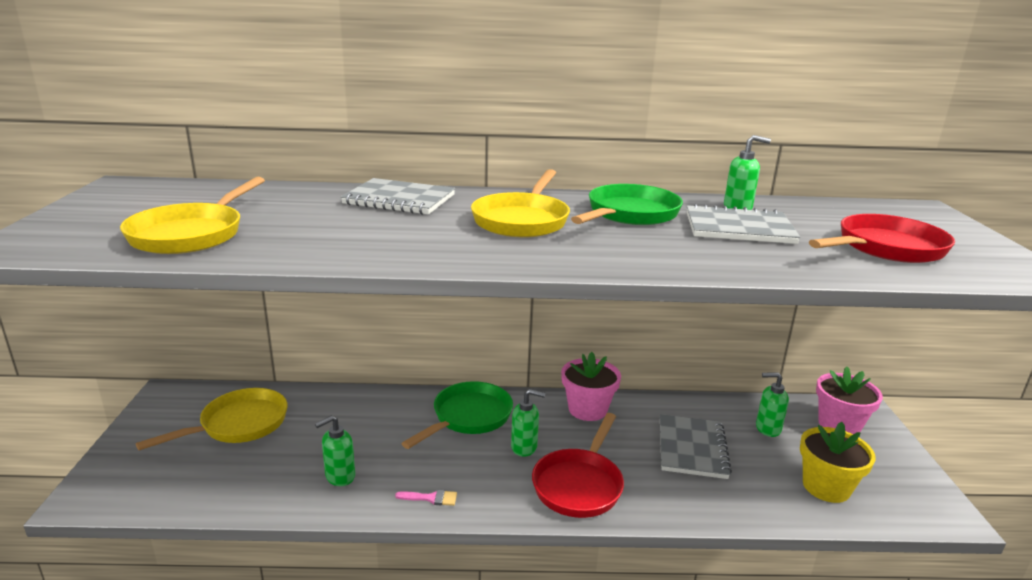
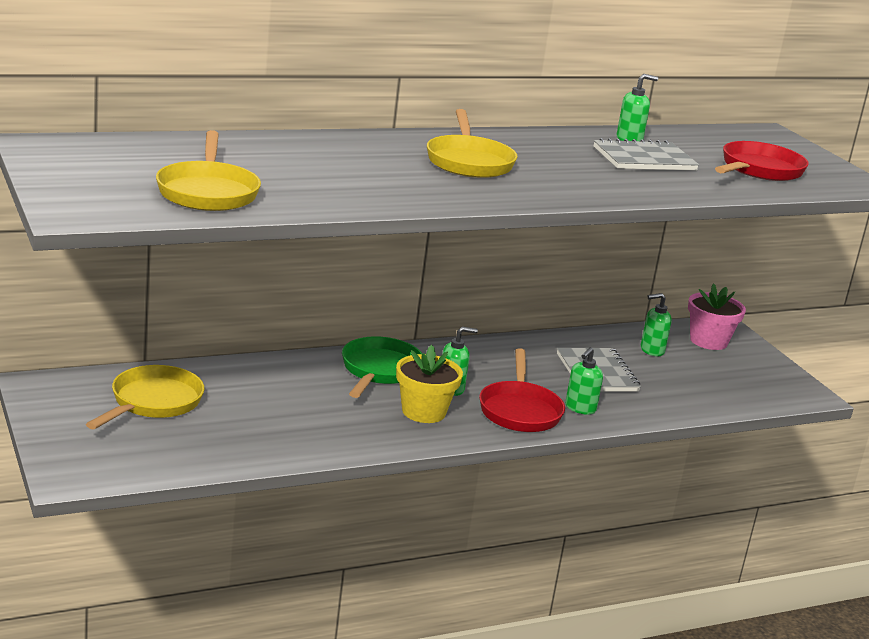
camera: 25 degrees left, 0 degrees up
green soap dispenser [315,415,355,486] -> green soap dispenser moved to [565,347,603,415]
grey notebook [341,178,455,215] -> none
pink brush [395,490,457,506] -> none
pink flower pot [561,352,621,421] -> none
green pan [571,184,683,225] -> none
yellow flower pot [800,422,876,503] -> yellow flower pot moved to [396,345,463,423]

